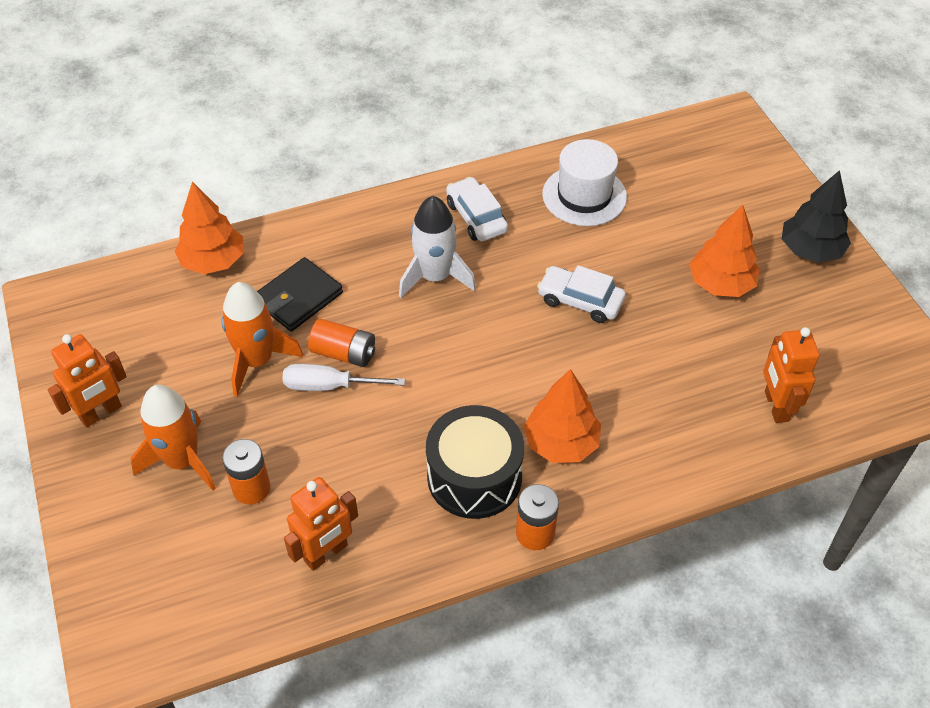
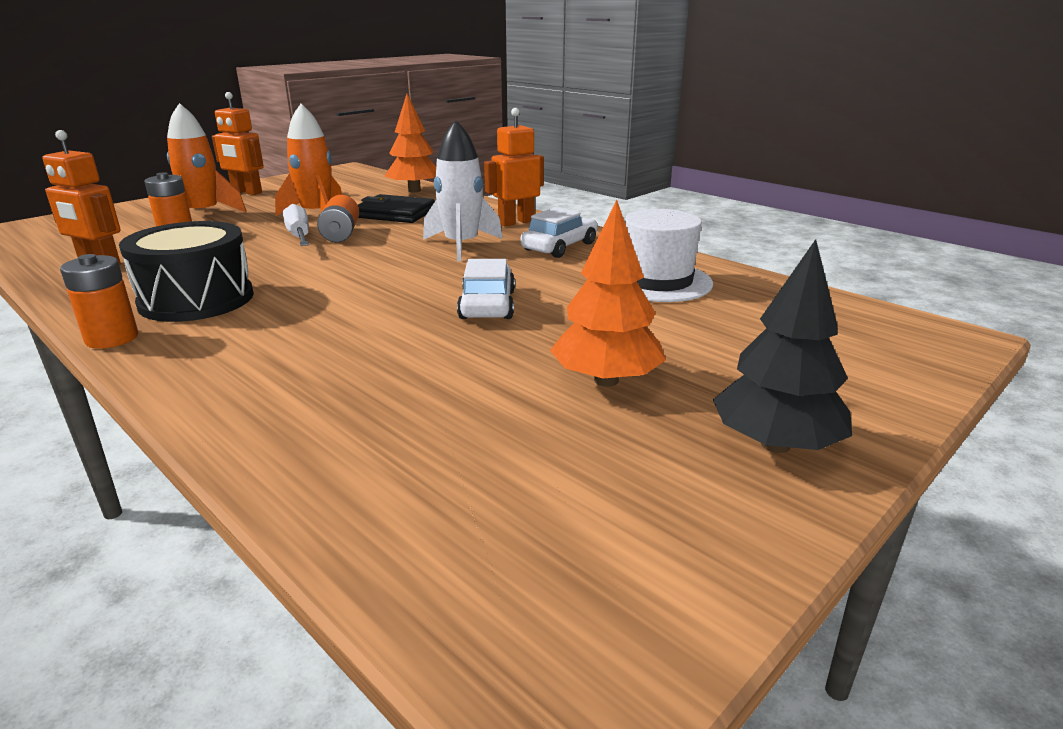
camera: 65 degrees right, 25 degrees down
orange tree [524,369,601,463] -> none
orange robot [763,327,819,423] -> orange robot moved to [484,108,544,226]

